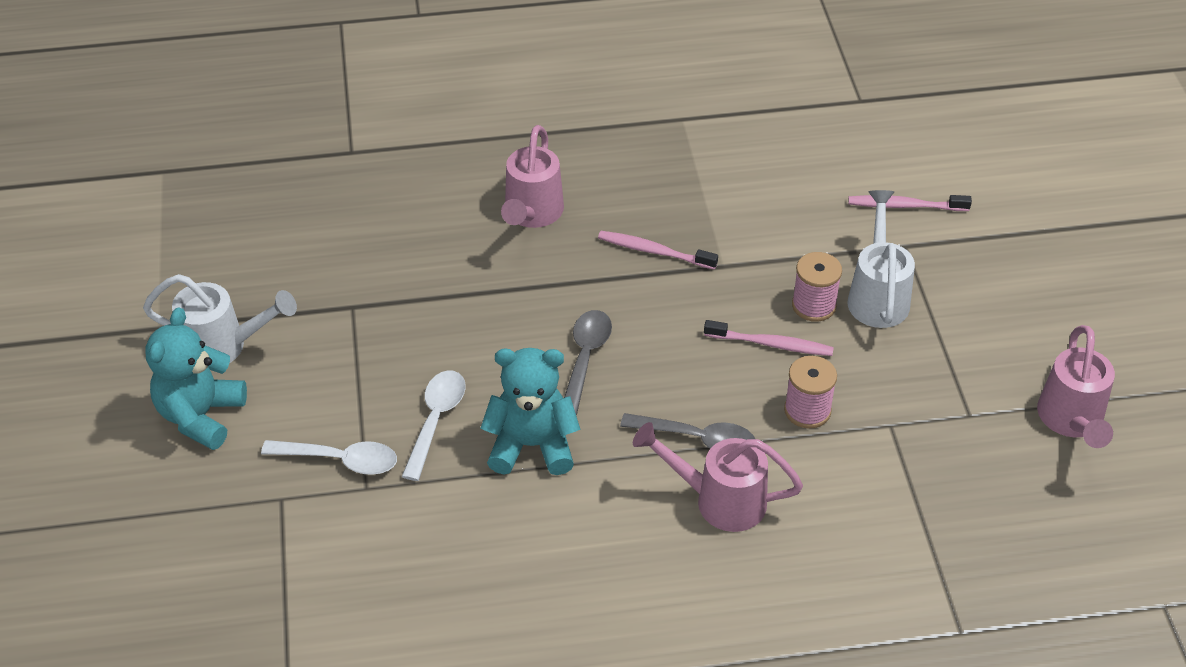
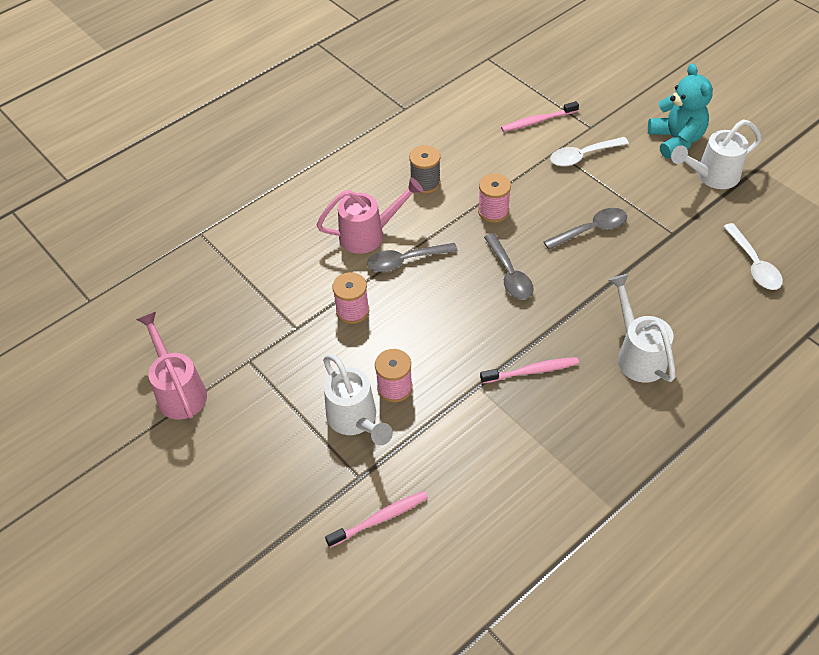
camera: 150 degrees right, 5 degrees up
white spoon [401,370,466,481] -> white spoon moved to [723,223,783,290]
turquoise teddy bear [481,348,580,475] -> pink spool [478,174,511,223]
pink watering can [501,125,564,228] -> white watering can [609,274,675,383]
pink toothbrush [704,320,834,356] -> pink toothbrush moved to [501,101,579,132]
none -> grey spool [409,145,441,194]
none -> grey spoon [543,208,627,250]

